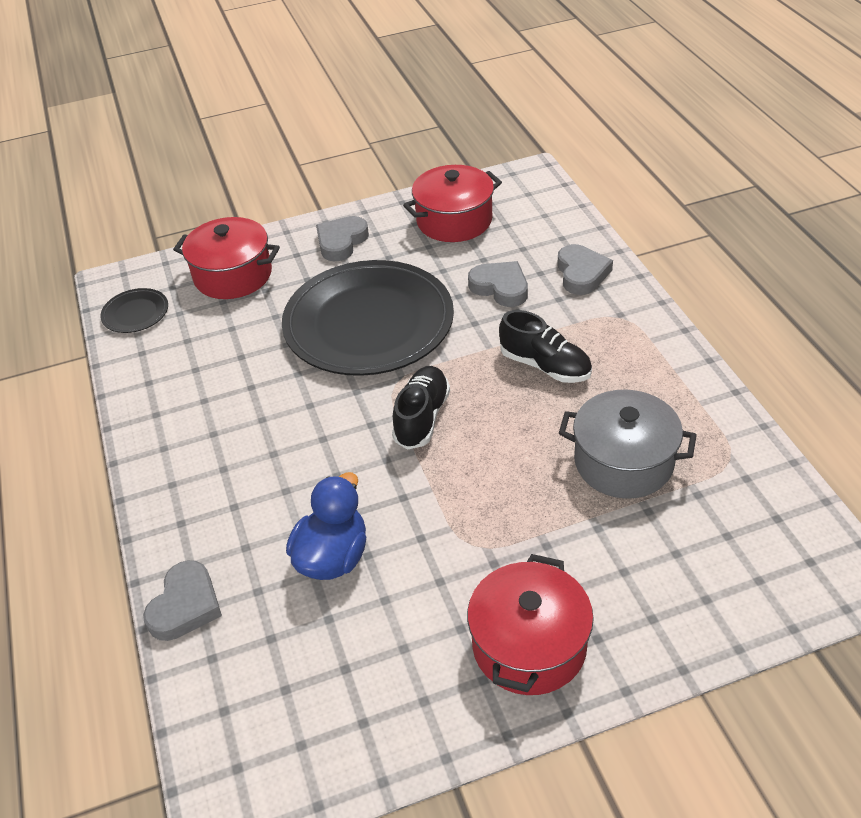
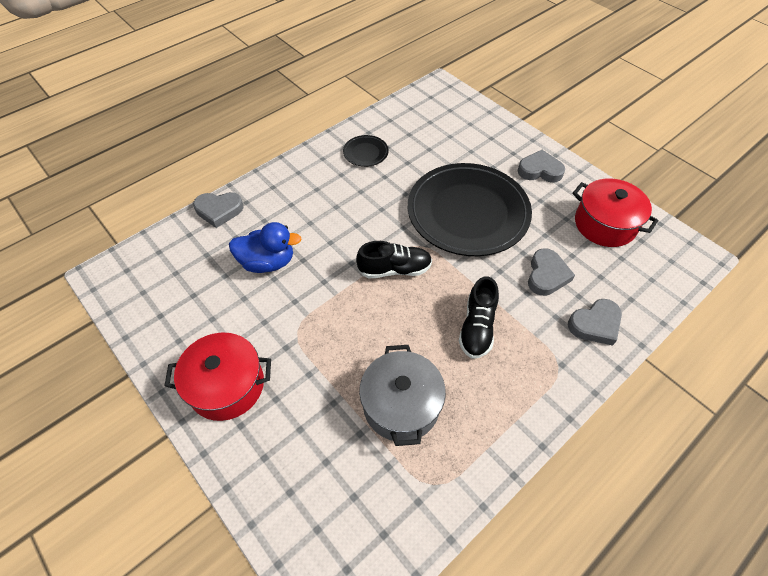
camera: 65 degrees right, 10 degrees up
black plate [100,288,168,333] -> black plate moved to [343,135,389,167]
red pot [173,217,280,299] -> none

